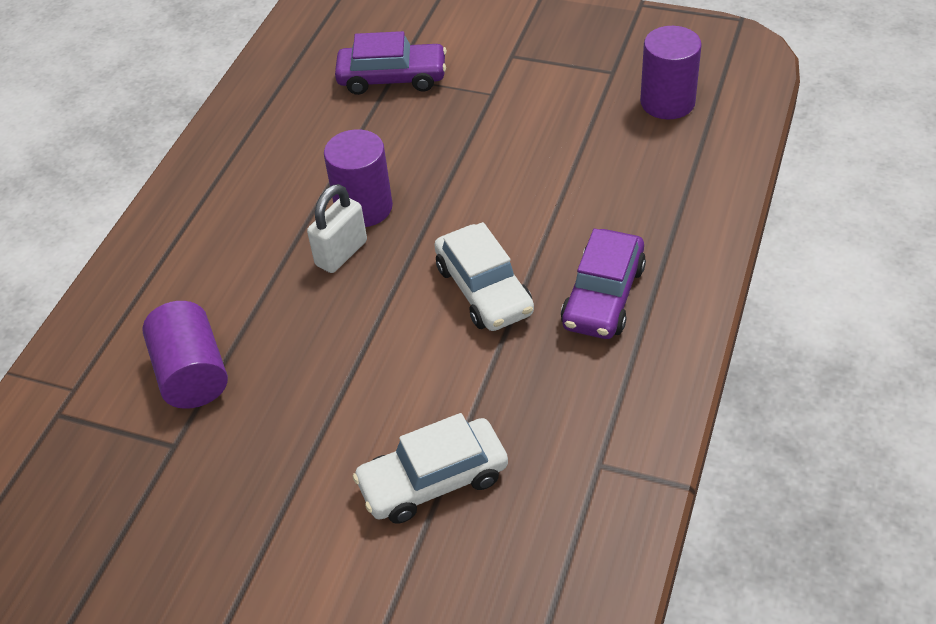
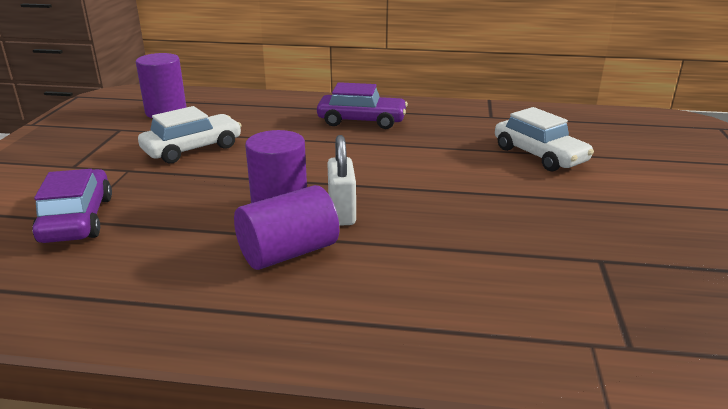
camera: 105 degrees left, 20 degrees down
purple cylinder [142,301,228,409] -> purple cylinder moved to [234,185,339,270]
white padlock [307,184,367,273] -> white padlock turned 60 degrees clockwise [327,135,356,226]
white car [434,222,534,331] -> white car moved to [138,106,242,163]

